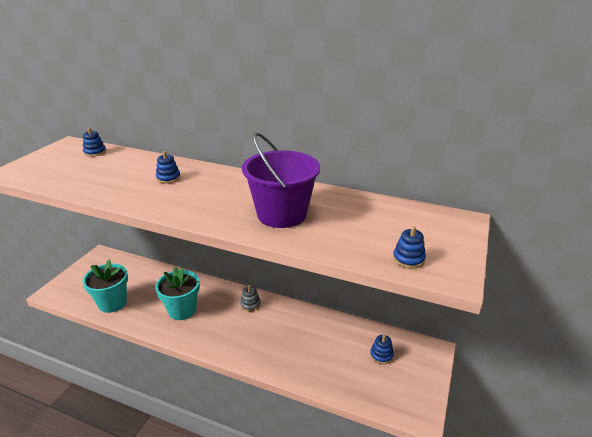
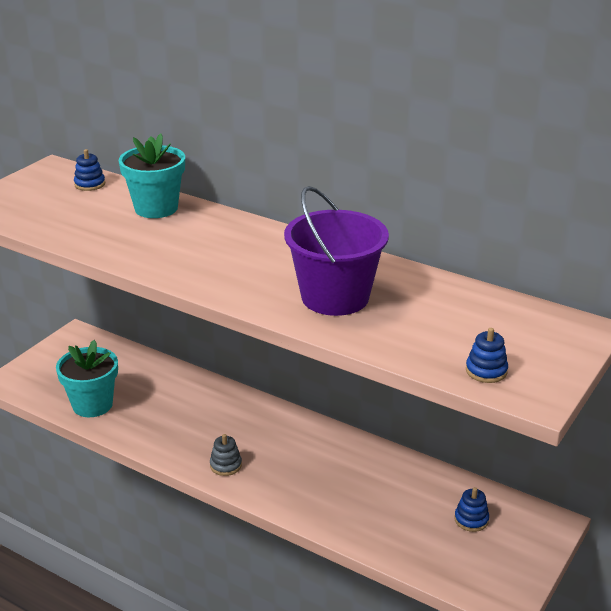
camera: 10 degrees right, 0 degrees up
turquoise flower pot [155,267,200,320] -> turquoise flower pot moved to [119,134,185,218]
blue stacking toy [156,151,181,184] -> none
grey stacking toy [240,285,261,312] -> grey stacking toy moved to [210,434,242,476]

